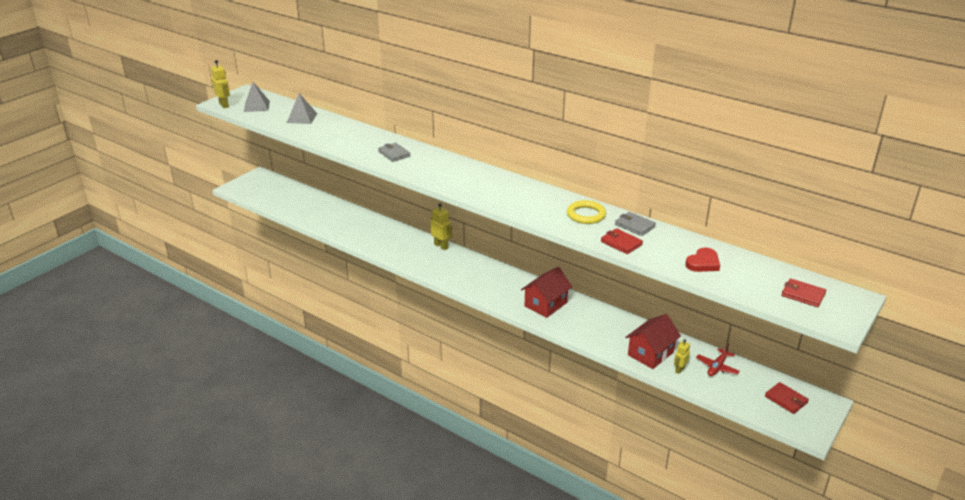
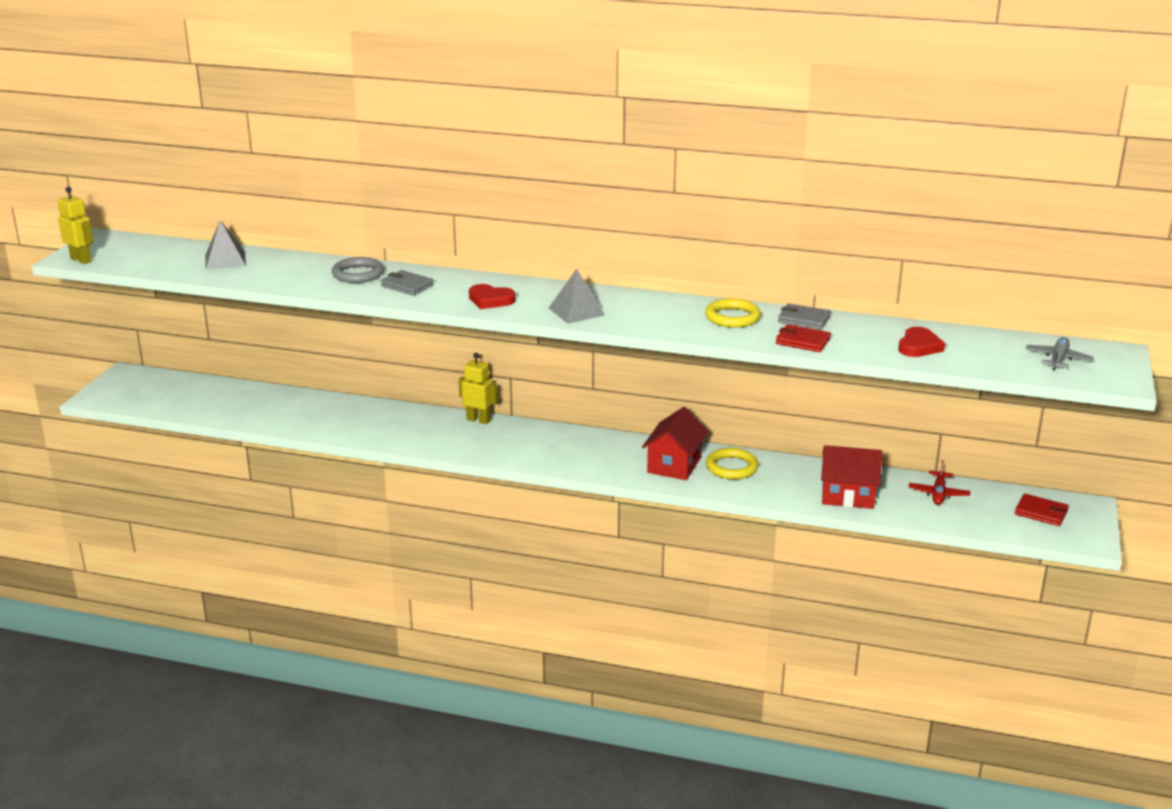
camera: 20 degrees left, 5 degrees down
grey pyramid [244,82,270,112] -> grey pyramid moved to [549,268,605,324]
red house [625,314,681,369] -> red house turned 75 degrees clockwise [821,445,882,509]
yellow robot [674,339,690,374] -> none
red wallet [781,278,826,307] -> grey plane [1025,337,1094,371]
none -> grey ring [332,257,384,283]
none -> red heart [469,284,516,309]
none -> yellow ring [706,448,758,479]

